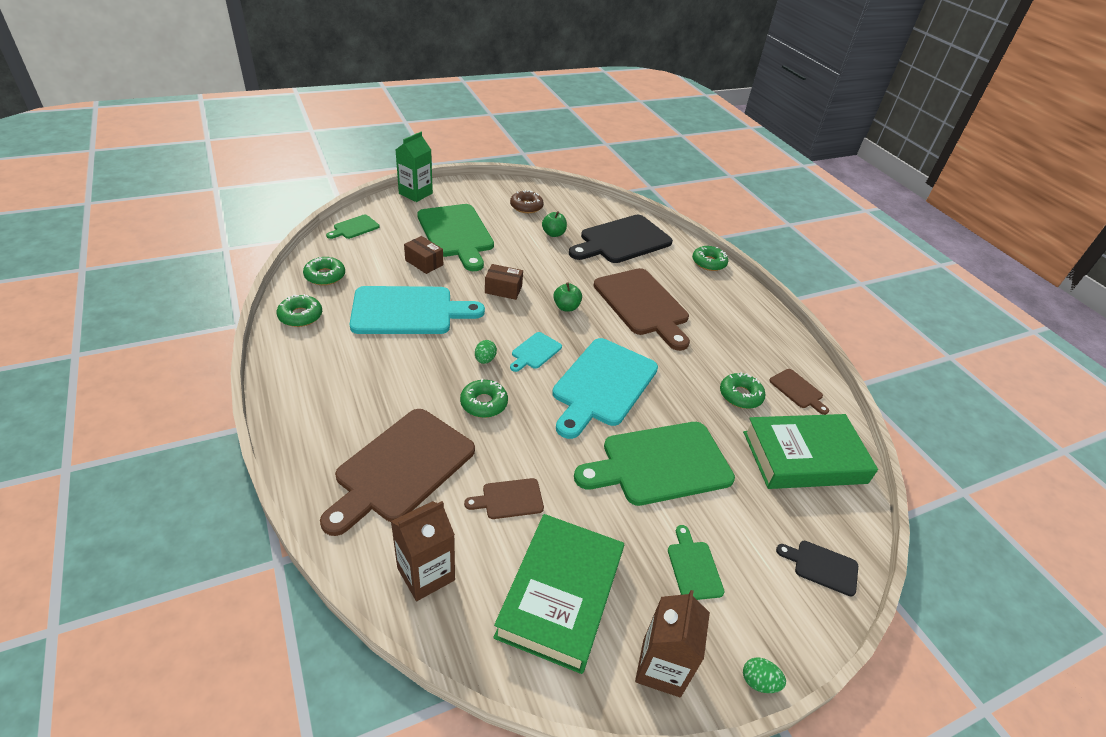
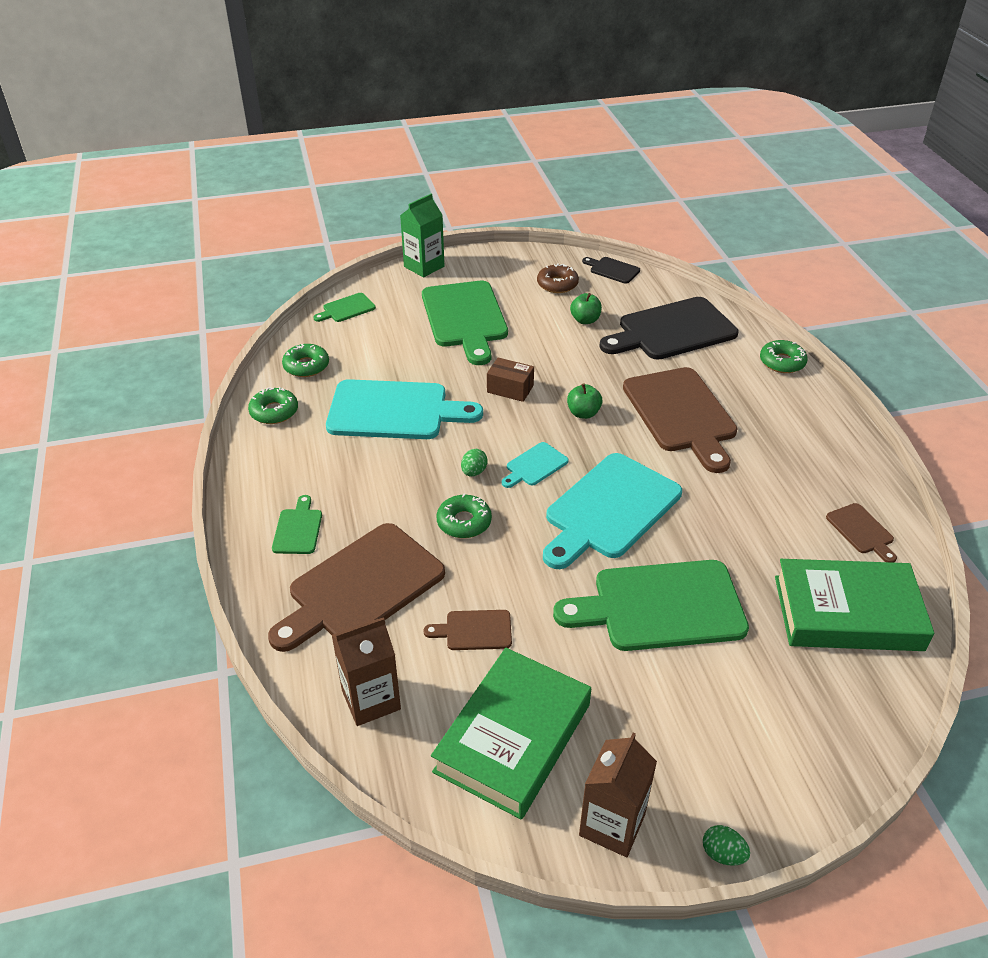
camera: 15 degrees right, 0 degrees up
brown box [404,236,443,274] -> none
green cutting board [668,525,724,600] -> green cutting board moved to [272,495,322,554]
green donut [720,372,765,409] -> none
black cutting board [776,541,858,596] -> black cutting board moved to [582,257,640,284]

